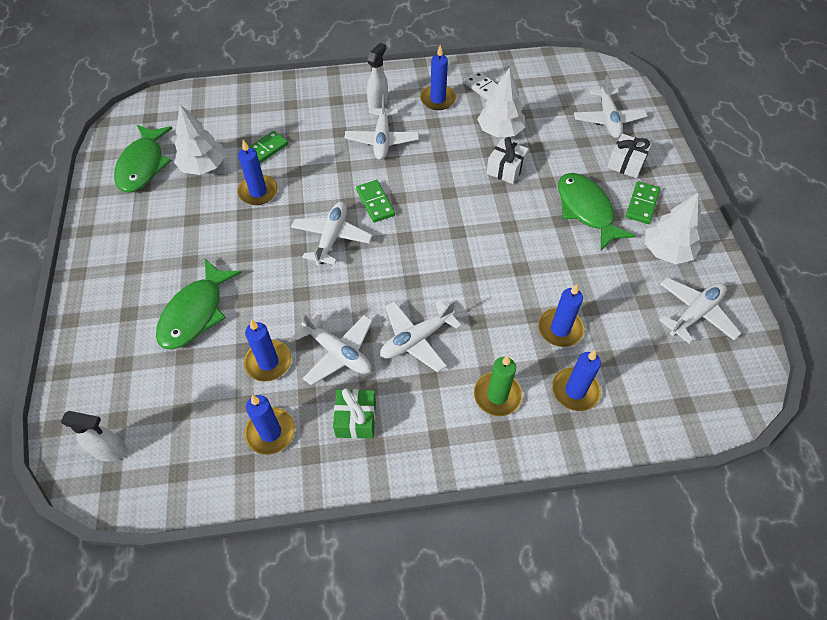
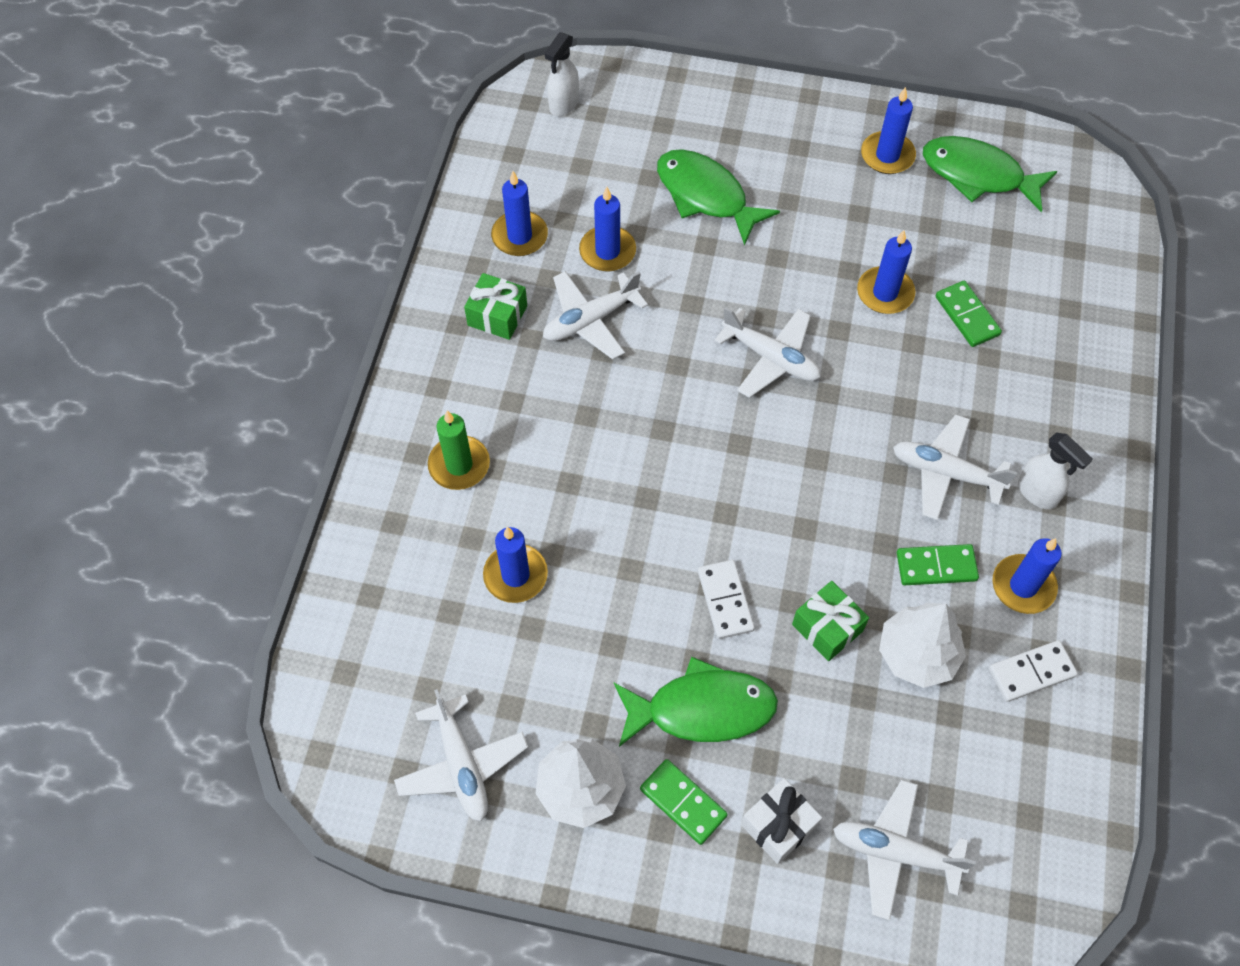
camera: 110 degrees right, 5 degrees up
white tree [174,105,225,175] -> none
green domino [356,180,395,222] -> green domino moved to [897,544,979,585]
white plane [380,300,462,372] -> none
white gift [486,137,529,184] -> green gift [792,581,869,661]
blue candle [552,350,601,411] -> blue candle moved to [861,87,916,174]
none -> white domino [698,560,755,639]

